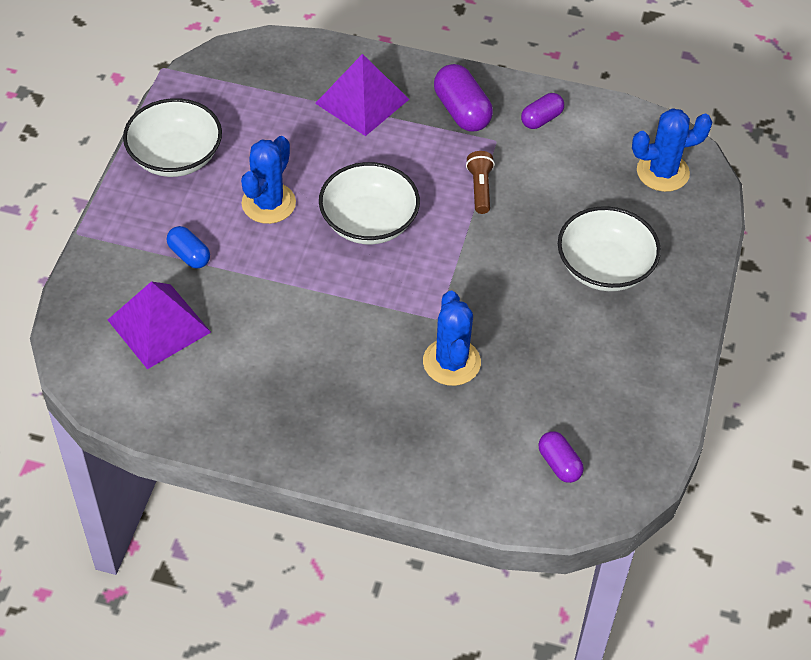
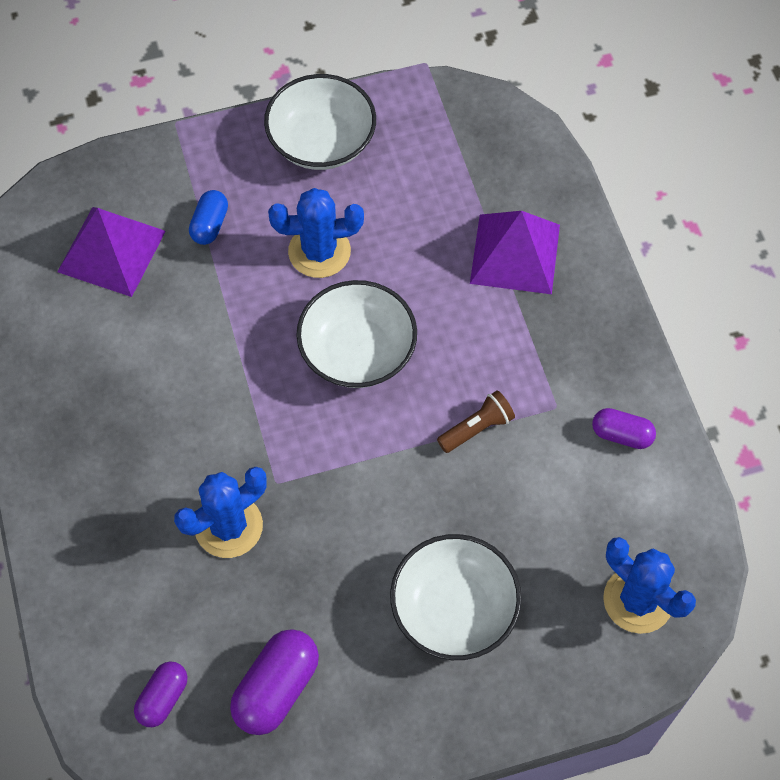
camera: 60 degrees right, 10 degrees up
purple capsule [434,64,493,132] -> purple capsule moved to [230,629,319,735]

